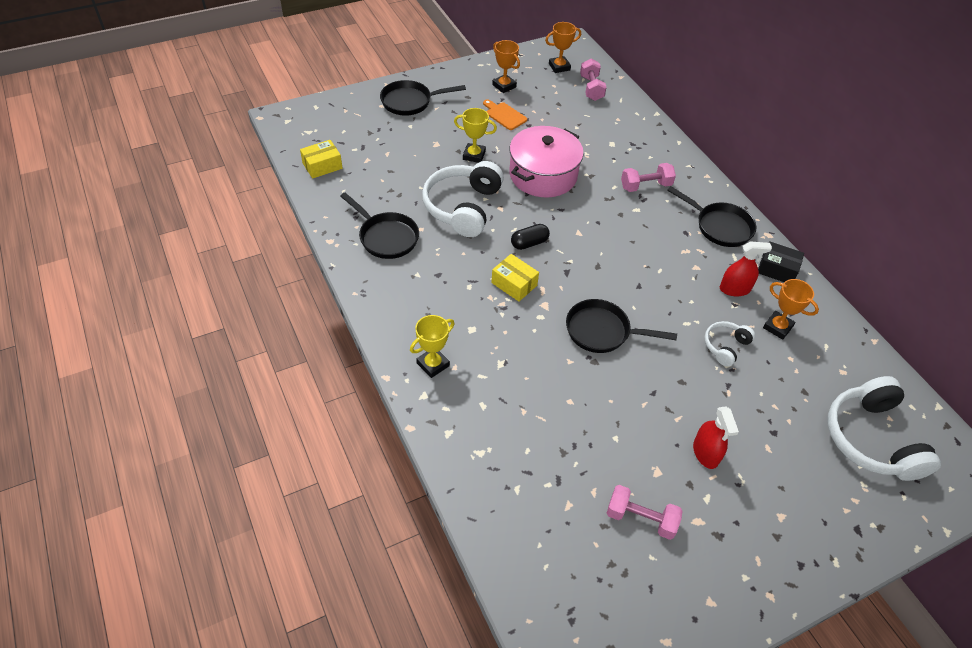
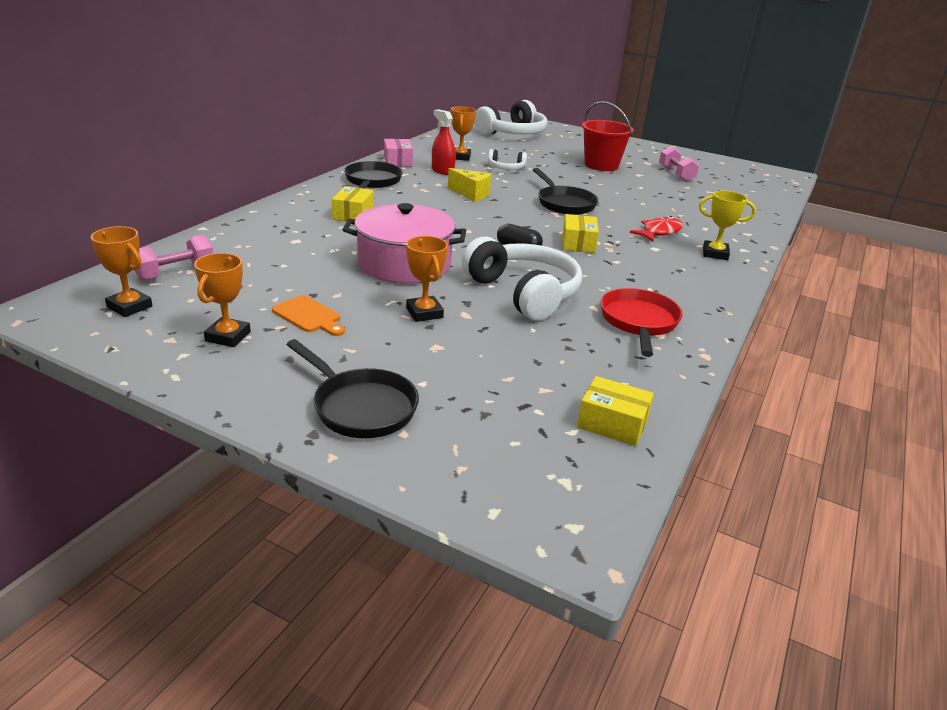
camera: 125 degrees left, 20 degrees down
black pan [340,193,419,259] -> red pan [600,288,683,357]
white headphones [422,161,504,237] -> white headphones turned 105 degrees counterclockwise [462,237,582,321]
yellow trophy [454,108,497,163] -> orange trophy [406,236,448,322]
orange cutting board [483,99,527,130] -> orange cutting board turned 60 degrees counterclockwise [272,295,345,336]
pink dumbbell [621,163,676,192] -> yellow box [332,186,374,222]
red spray bottle [693,406,739,469] -> red bucket [582,101,634,171]
black box [758,241,804,282] -> pink box [384,139,413,166]
none -> yellow cheese [448,168,491,201]
none -> red fish [630,216,683,242]

